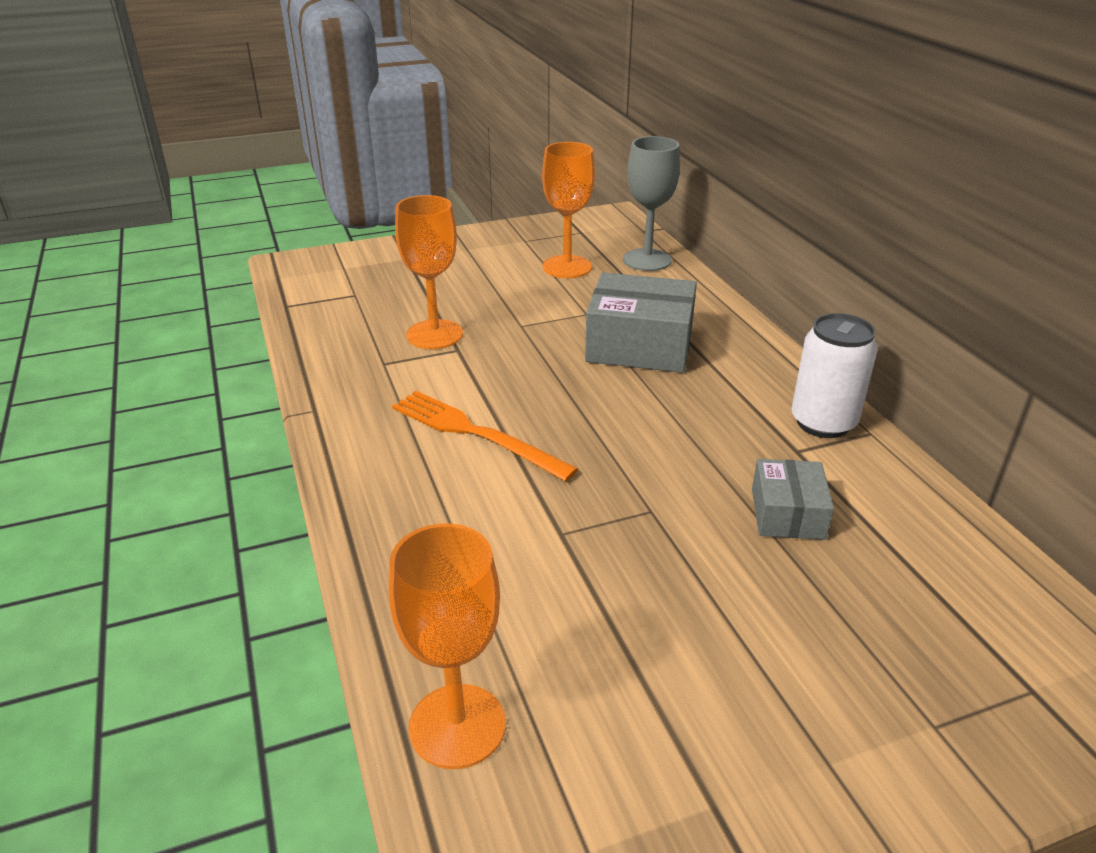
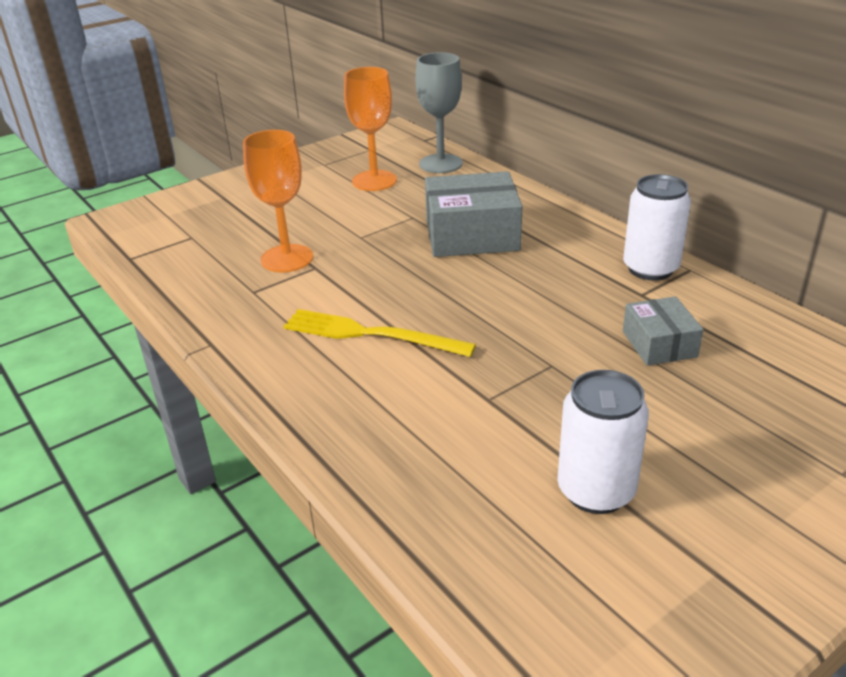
camera: 15 degrees left, 0 degrees up
orange goblet [389,523,506,769] -> none
orange fork [392,391,578,481] -> yellow fork [283,309,476,357]
none -> white can [557,370,649,514]

